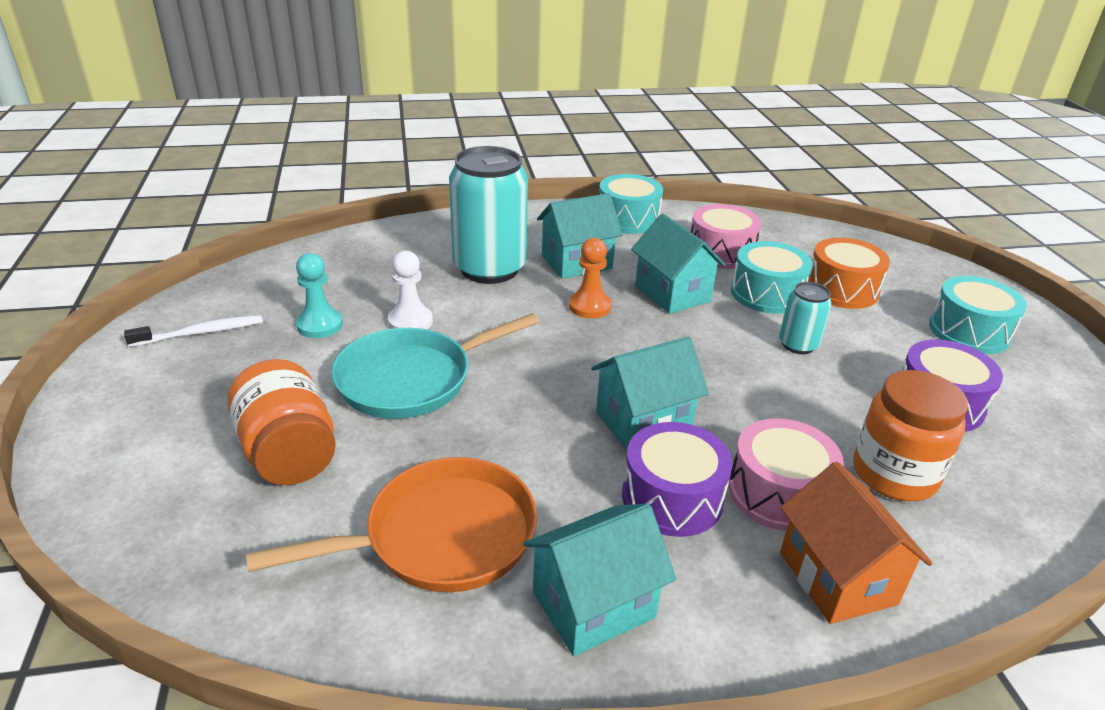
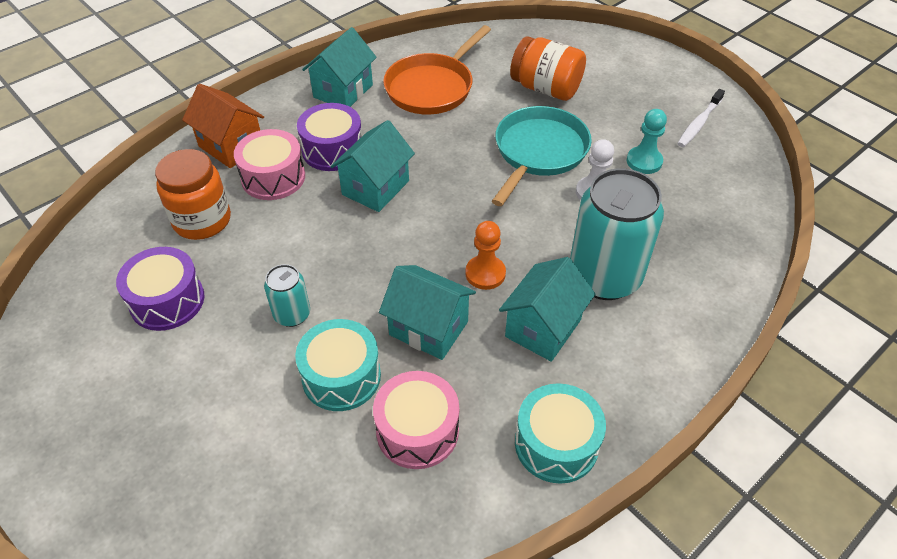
camera: 150 degrees right, 15 degrees up
orange drum [808,238,890,309] -> none
turquoise drum [929,276,1027,354] -> none

